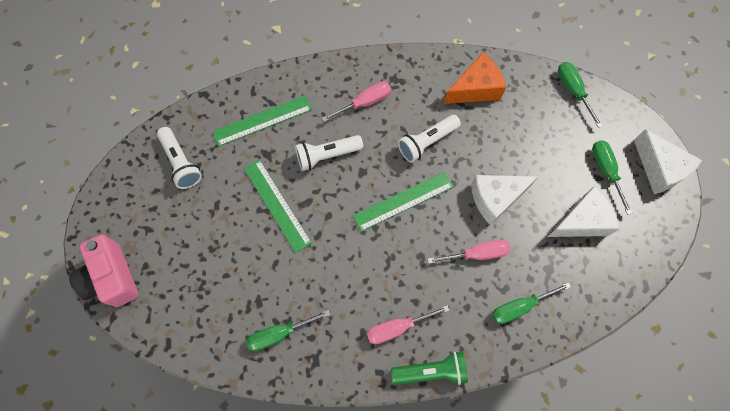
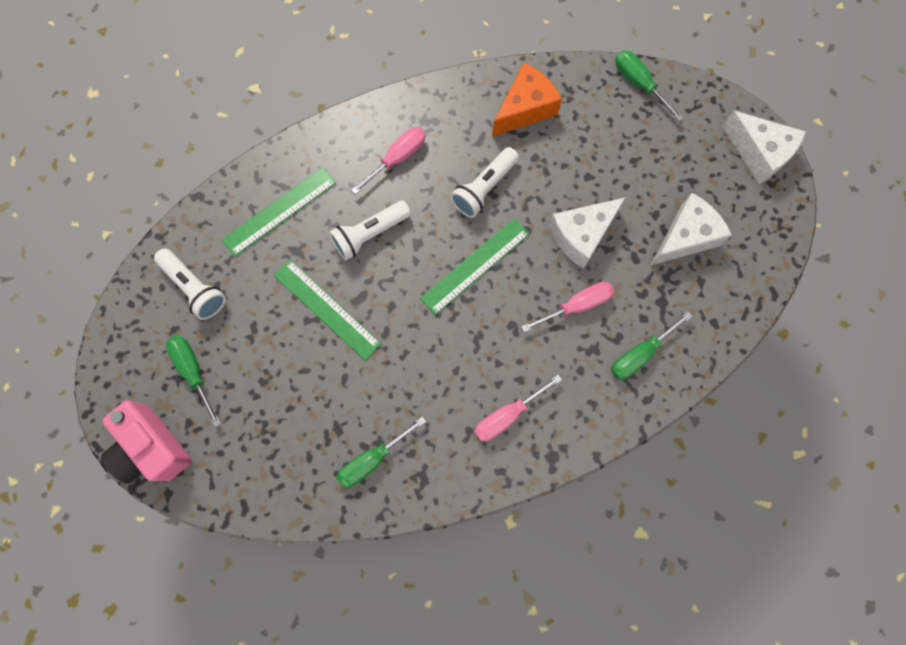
camera: 15 degrees left, 5 degrees up
green flashlight [391,351,468,385] -> none
green screwdriver [592,140,632,215] -> green screwdriver moved to [166,335,221,427]

